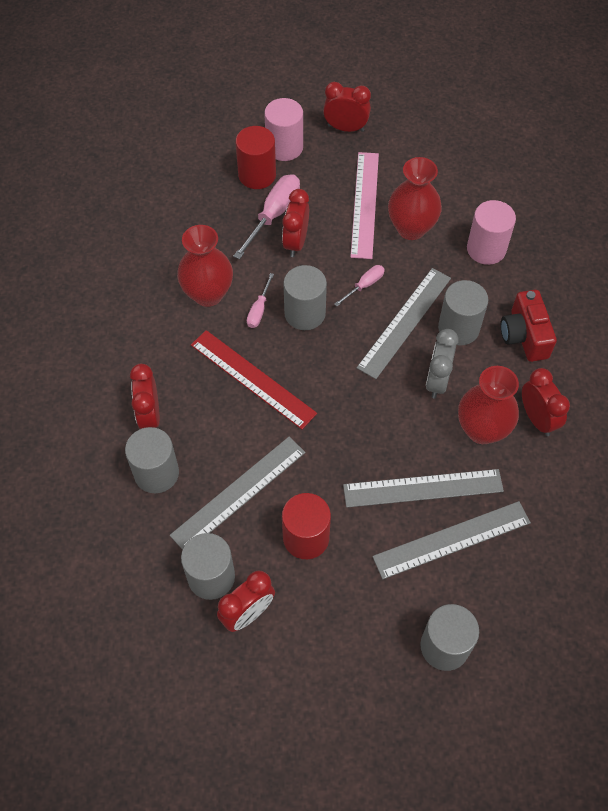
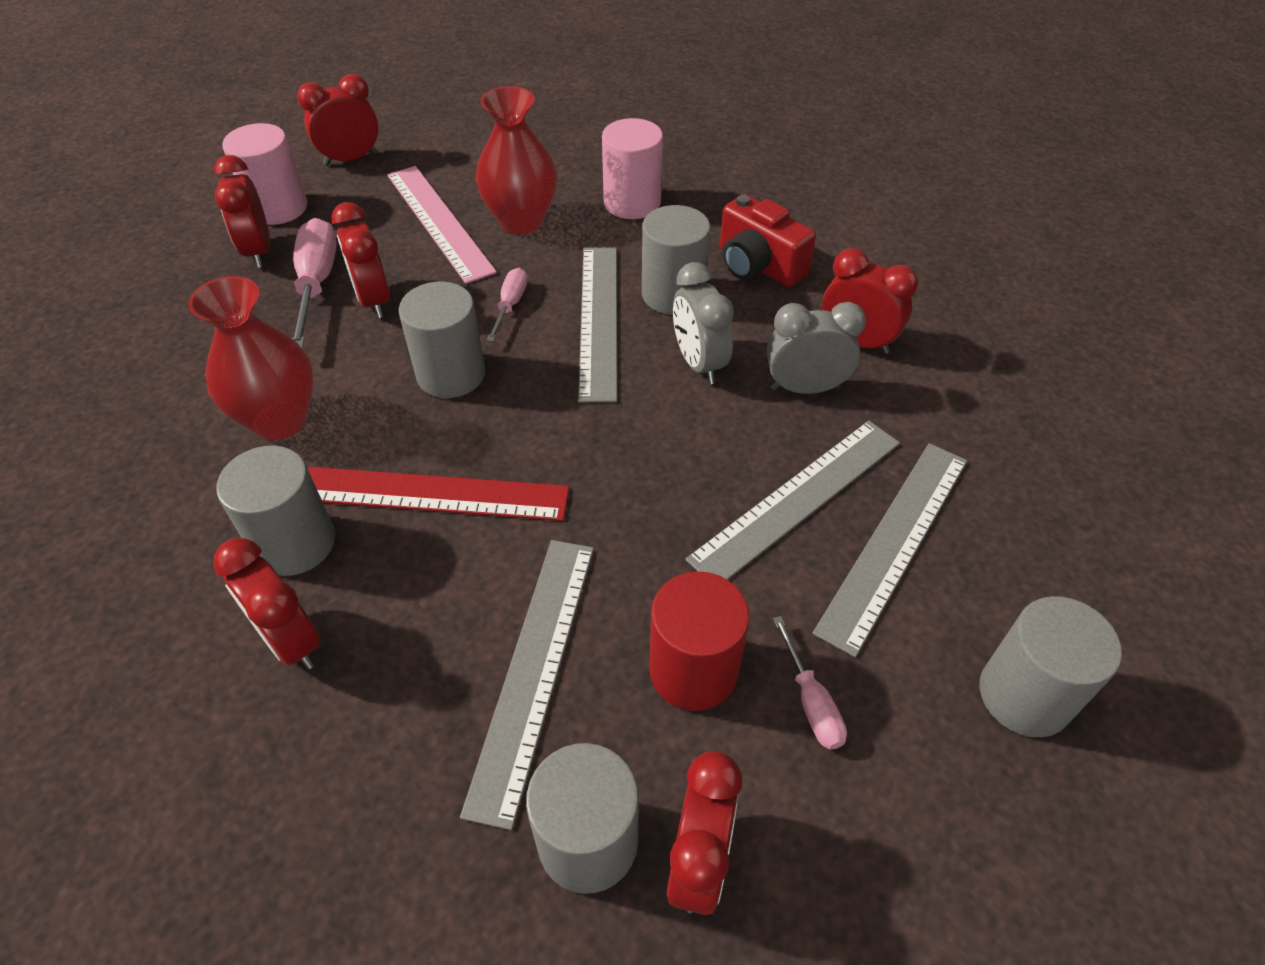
camera: 35 degrees left, 10 degrees down
grey cylinder [125,427,179,493] -> grey cylinder moved to [217,446,335,576]
red cylinder [235,126,276,189] -> red clock [214,155,270,268]
pink screwdriver [247,273,274,328] -> pink screwdriver moved to [773,616,847,750]
red vase [458,366,519,444] -> grey clock [767,302,866,394]

